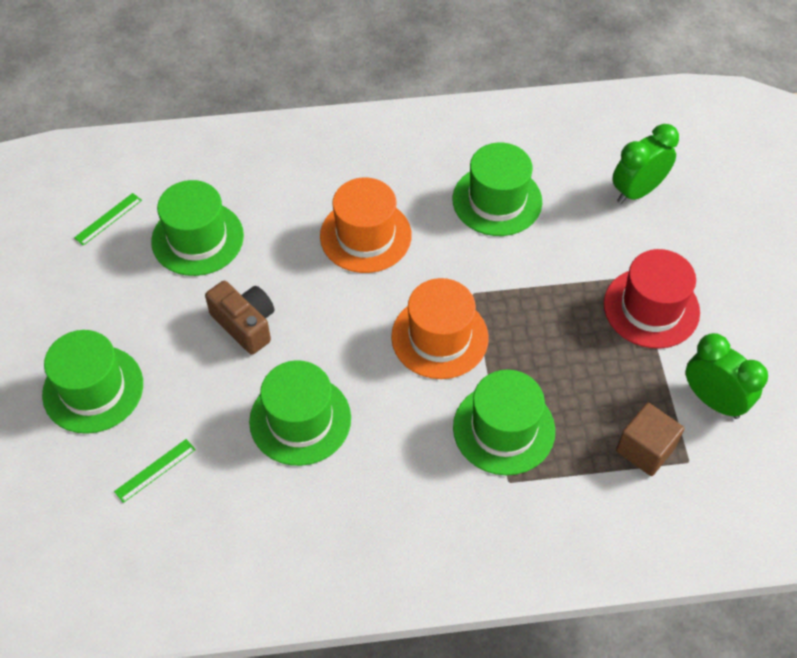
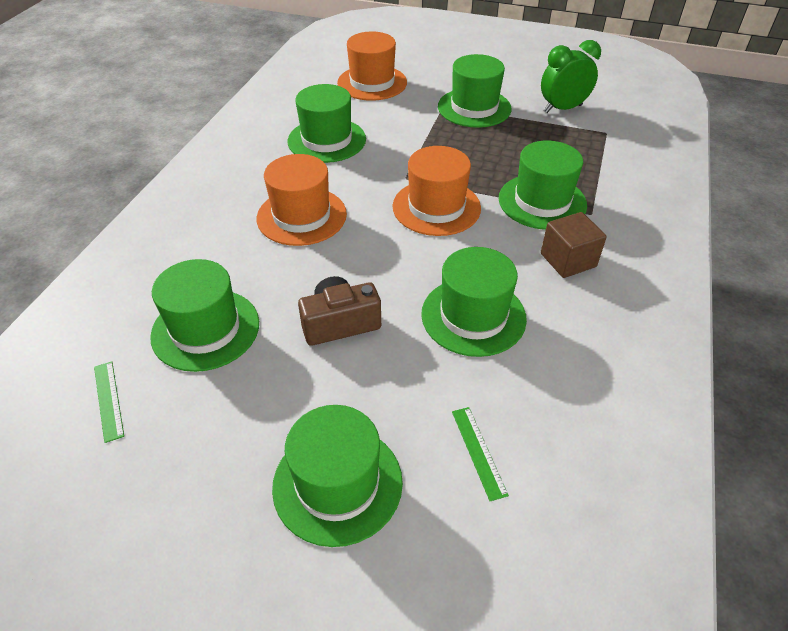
camera: 65 degrees left, 10 degrees down
red hat [604,249,700,349] -> green hat [438,54,512,128]
green clock [612,124,679,204] -> orange hat [337,32,407,101]
brown cube [616,403,684,476] -> brown cube moved to [541,212,607,278]

